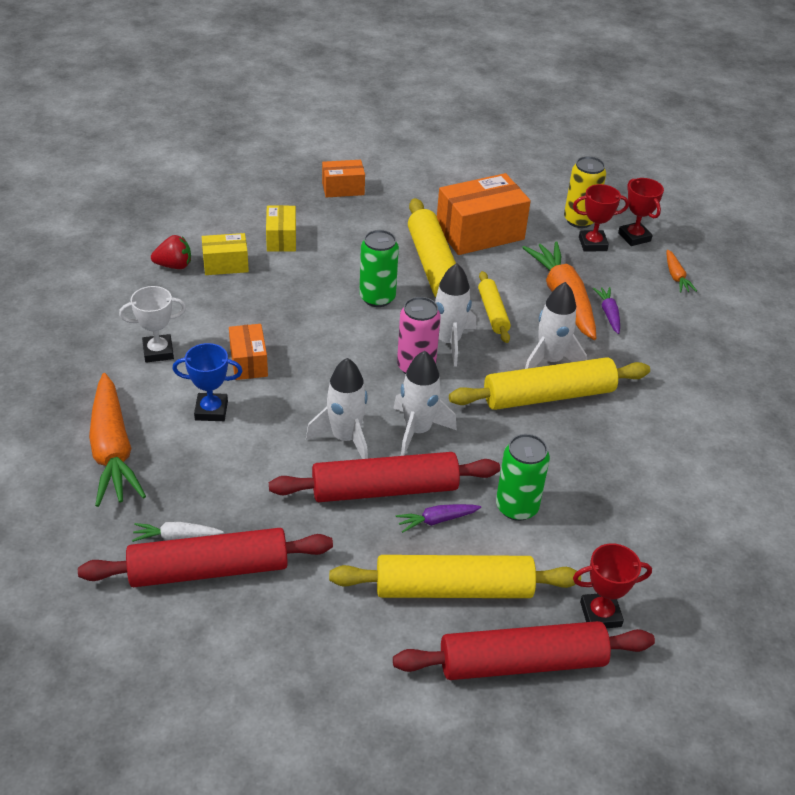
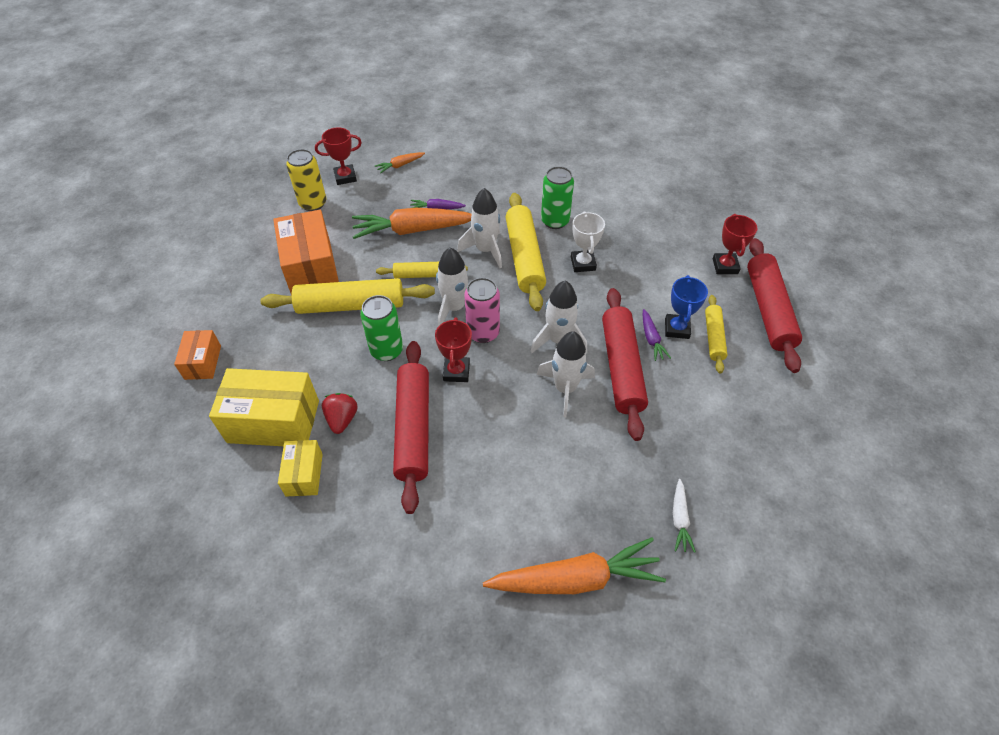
camera: 80 degrees left, 10 degrees up
red rolling pin [78,528,333,587] -> red rolling pin moved to [393,341,429,514]
white trophy [119,286,186,363] -> white trophy moved to [571,211,605,272]
red strawberry [151,235,191,269] -> red strawberry moved to [322,393,358,434]
blue trophy [173,343,243,421] -> blue trophy moved to [665,275,708,339]
orange box [229,324,268,380] -> none
yellow box [266,205,296,252] -> yellow box [209,368,319,446], size x1.83
yellow rolling pin [329,555,581,598] -> yellow rolling pin [705,295,727,373], size x0.56
green can [496,434,550,521] -> green can moved to [541,166,574,229]
red trophy [573,184,629,252] -> red trophy moved to [435,318,472,382]
orange carrot [666,249,697,293] -> orange carrot turned 150 degrees clockwise [375,152,425,174]

